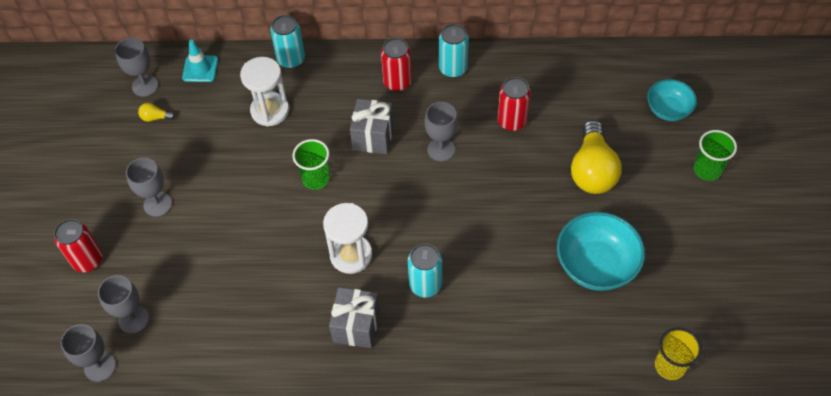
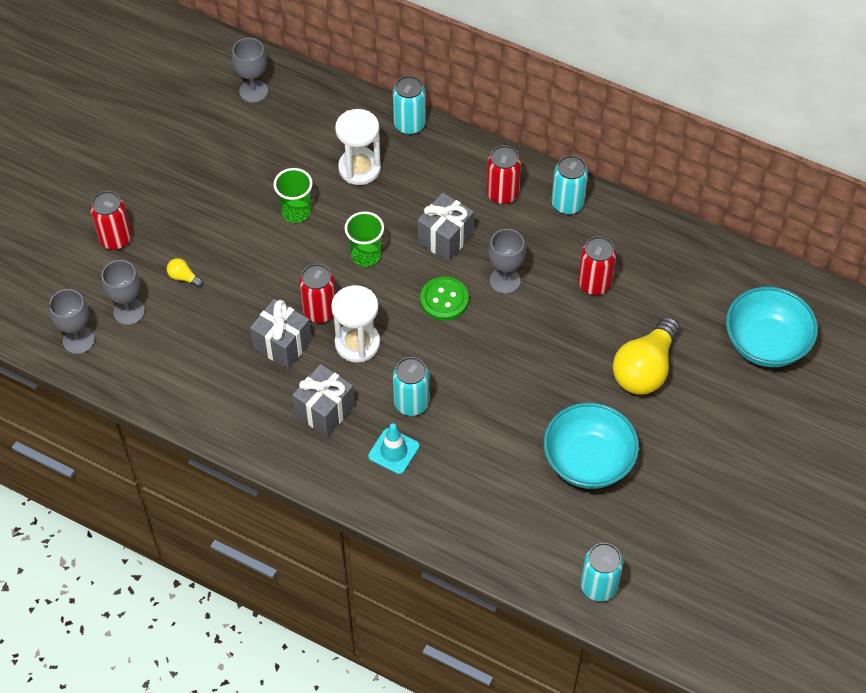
camera: 25 degrees right, 0 degrees up
grey goblet [126,158,172,217] -> none
yellow light bulb [138,103,175,122] -> yellow light bulb moved to [167,258,203,288]
turquoise traffic cone [182,40,218,82] -> turquoise traffic cone moved to [368,424,420,474]
turquoise bowl [647,79,697,121] -> turquoise bowl [726,286,818,367], size x1.61
yellow cup [655,328,702,380] -> turquoise can [581,543,623,601]
green cup [694,130,737,181] -> green cup moved to [273,168,313,223]
none -> grey gift [250,299,312,369]
none -> red can [299,264,336,323]
none -> green button [420,277,469,321]

